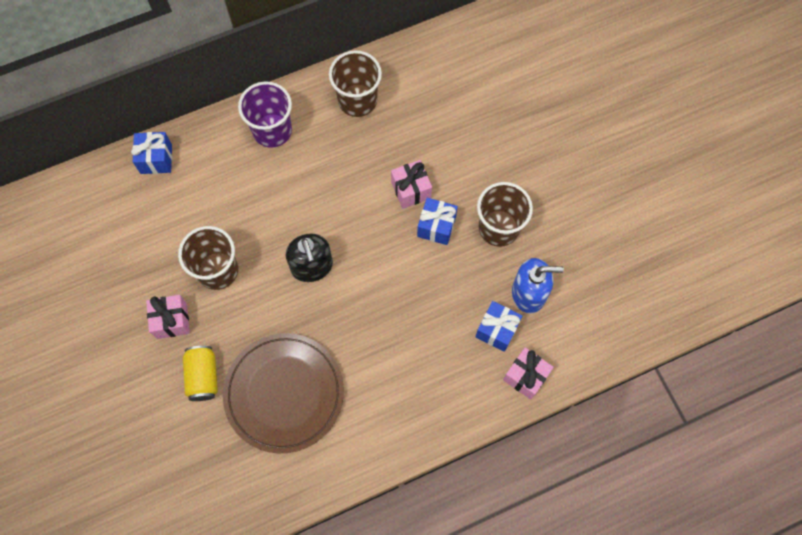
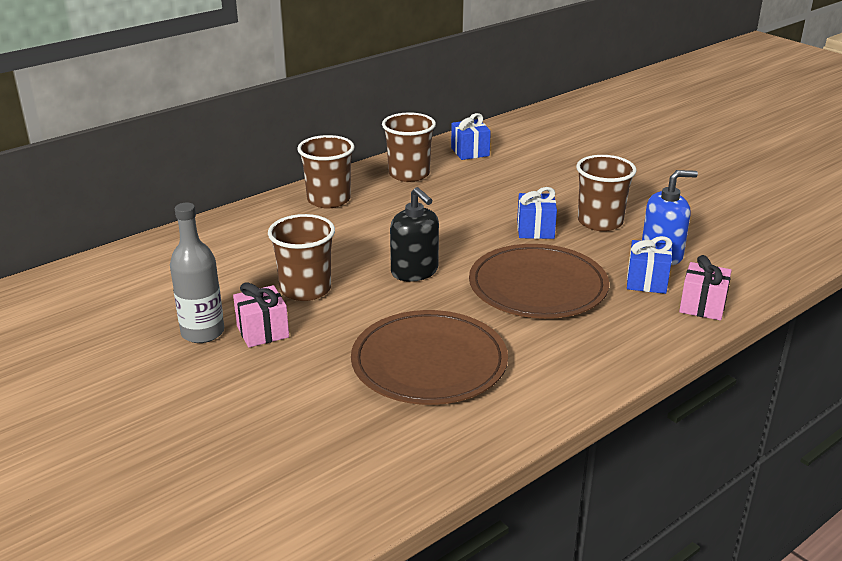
camera: 15 degrees left, 40 degrees down
blue gift [131,132,172,174] -> blue gift moved to [451,113,491,160]
yellow can [183,346,218,401] -> none
purple cup [238,81,292,148] -> brown cup [297,135,355,208]
pink gift [391,160,432,209] -> none
none -> grey bottle [170,203,224,343]
none -> brown plate [469,244,609,319]

